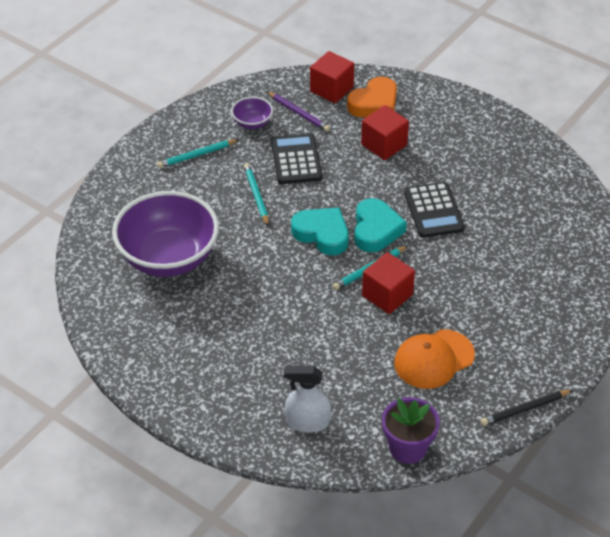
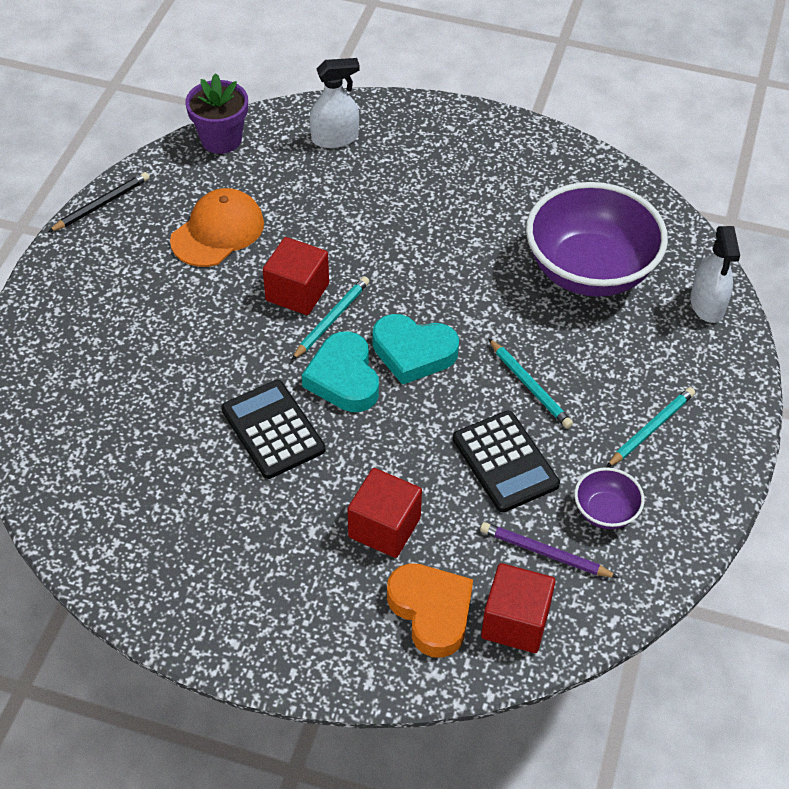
camera: 160 degrees right, 5 degrees up
orange heart [347,77,397,118] -> orange heart turned 120 degrees clockwise [387,563,473,658]
none -> white spray bottle [690,226,740,323]

